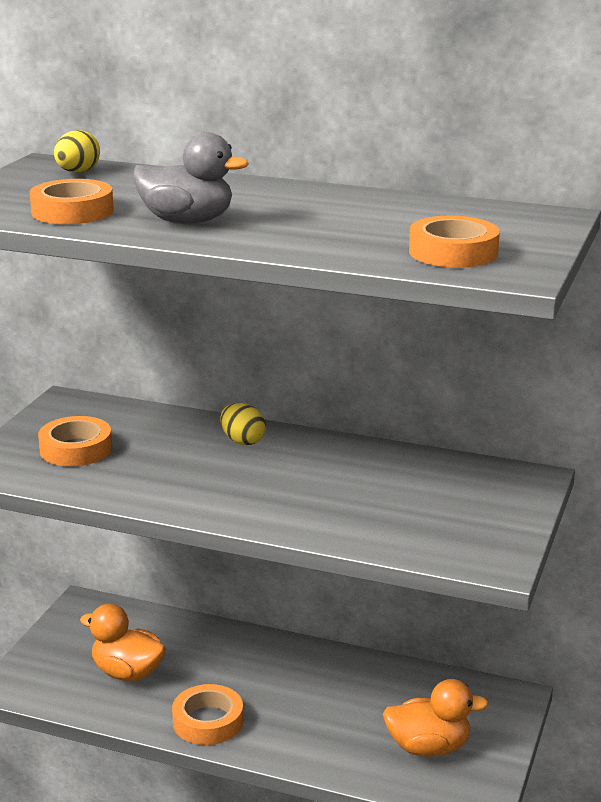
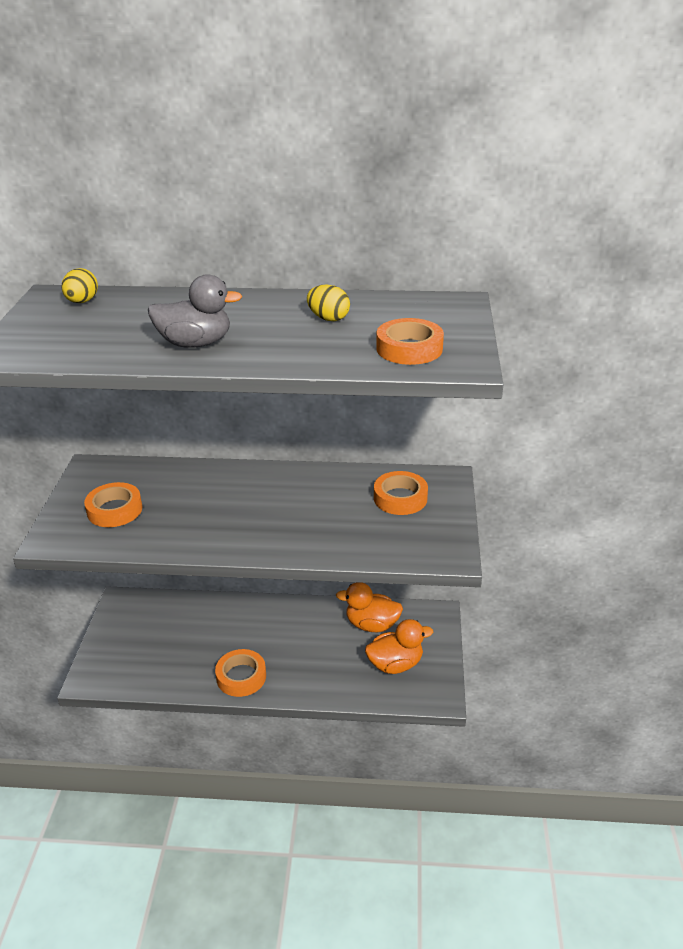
camera: 15 degrees left, 10 degrees up
orange tape [30,179,114,224] -> orange tape moved to [374,471,428,515]
orange duck [80,604,166,681] -> orange duck moved to [336,582,403,632]
yellow egg [220,403,266,445] -> yellow egg moved to [307,285,350,321]

